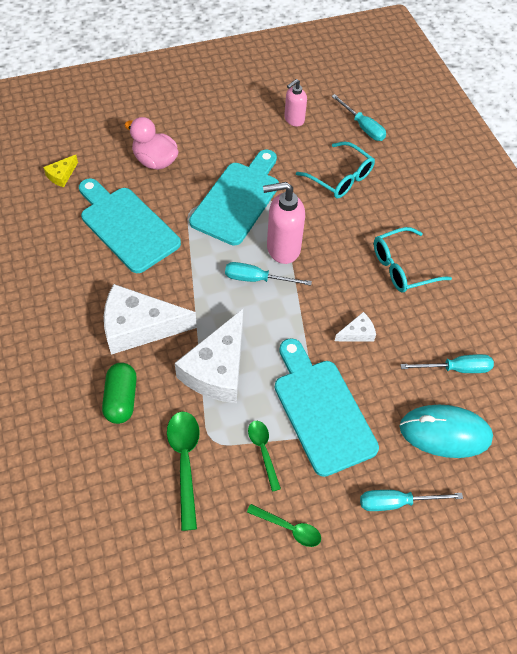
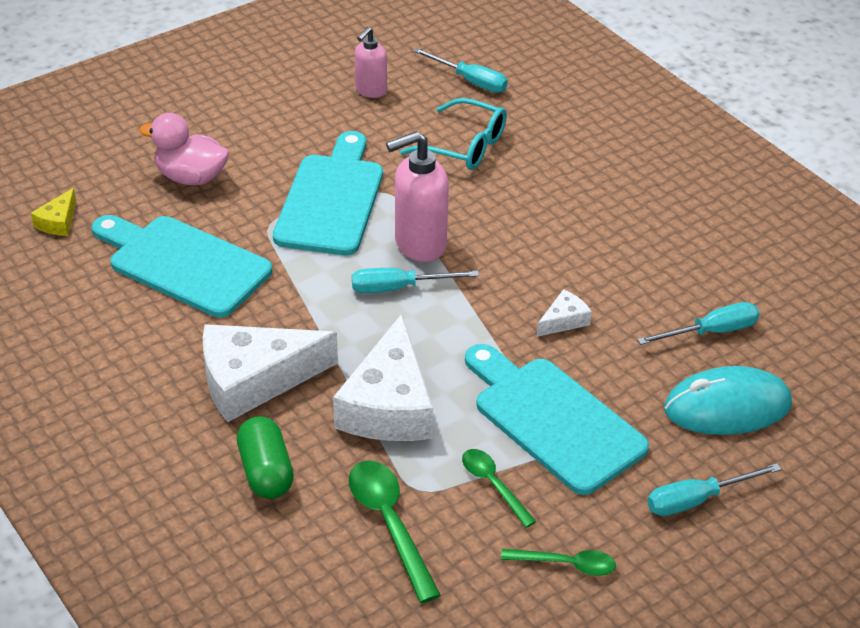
camera: 15 degrees left, 15 degrees down
turquoise glasses [374,227,452,293] -> none

